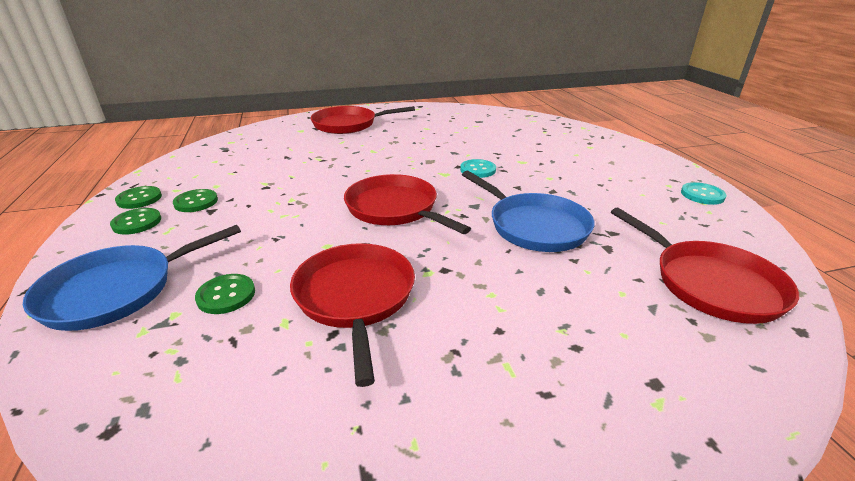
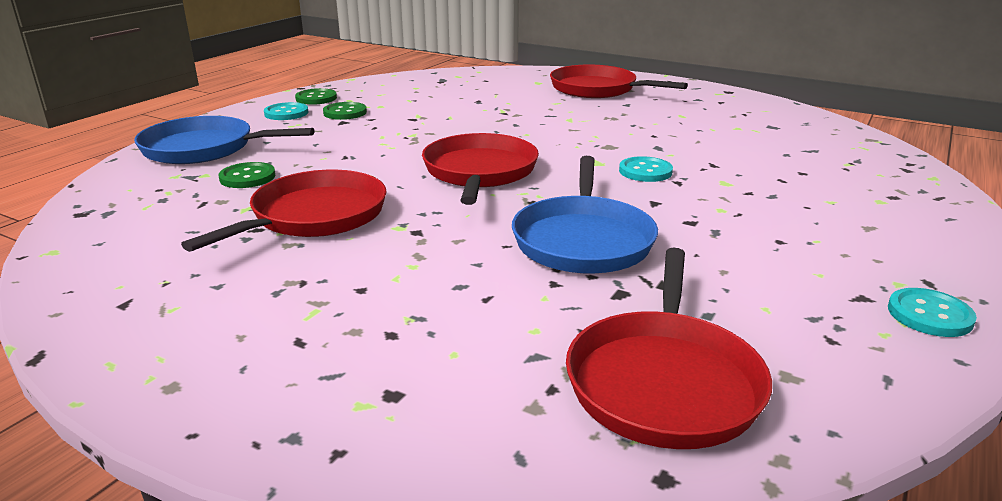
camera: 45 degrees right, 5 degrees down
green button [110,208,161,234] -> turquoise button [264,102,308,120]

